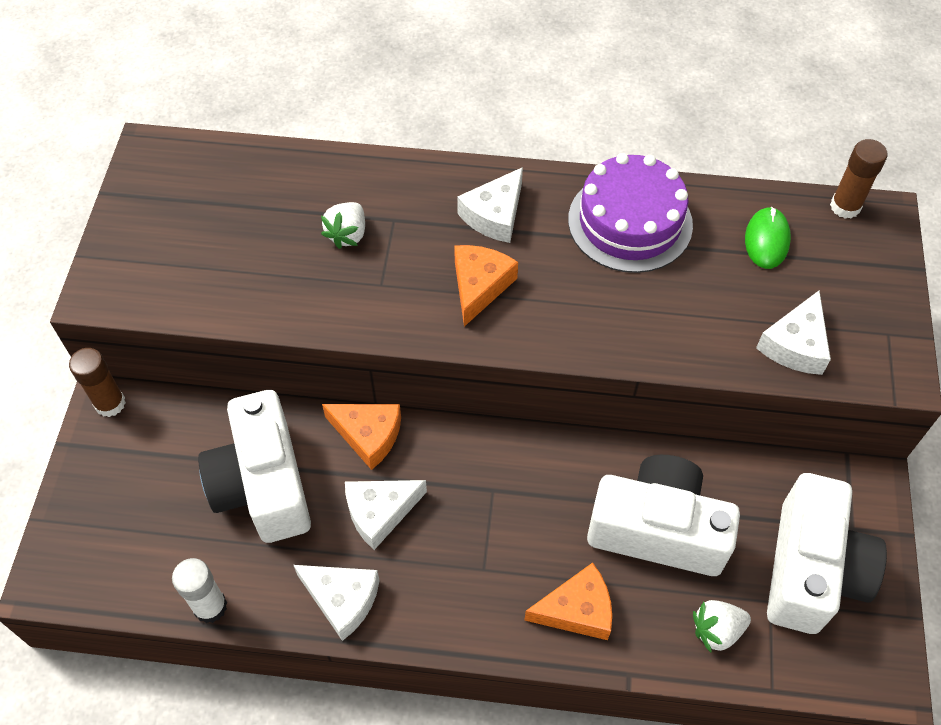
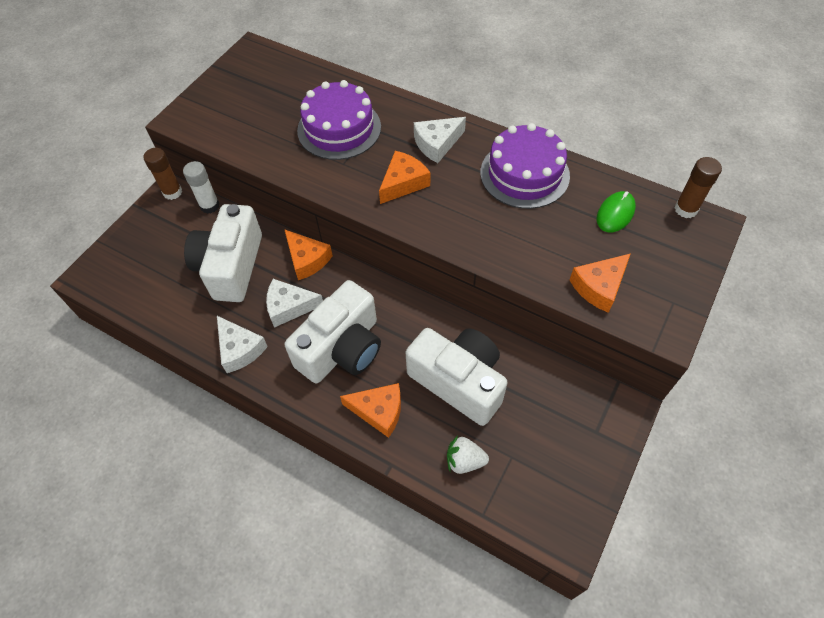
camera: 25 degrees right, 0 degrees up
white glue stick [172,558,227,623] -> white glue stick moved to [183,161,220,214]
white strawberry [321,202,365,249] -> purple cake [297,80,381,160]
white cheese [756,290,831,375] -> orange cheese [570,253,631,313]
white camera [767,473,887,634] -> white camera moved to [285,280,381,383]

